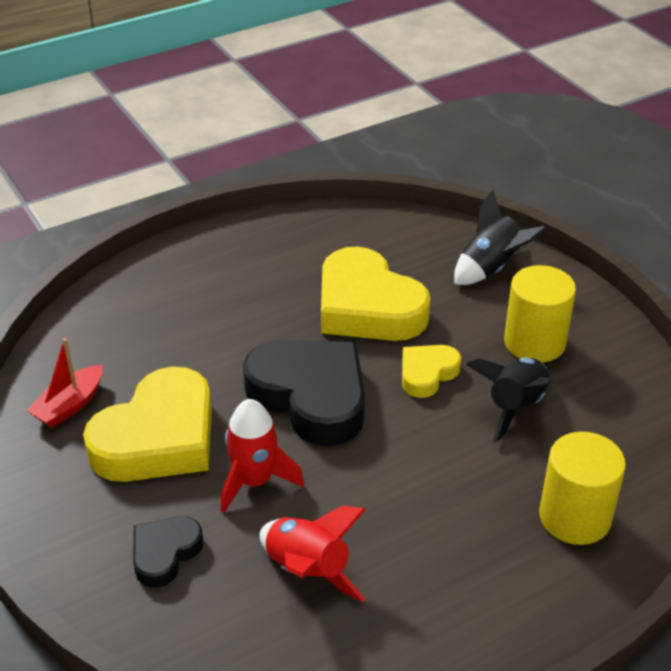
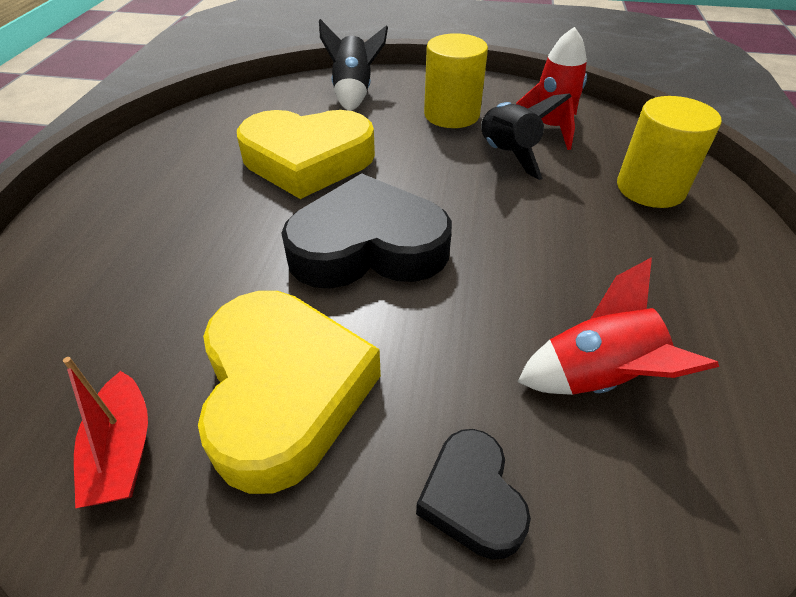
camera: 50 degrees left, 5 degrees up
red rocket [221,399,304,513] -> red rocket moved to [516,27,587,150]
yellow heart [402,345,461,398] -> none

